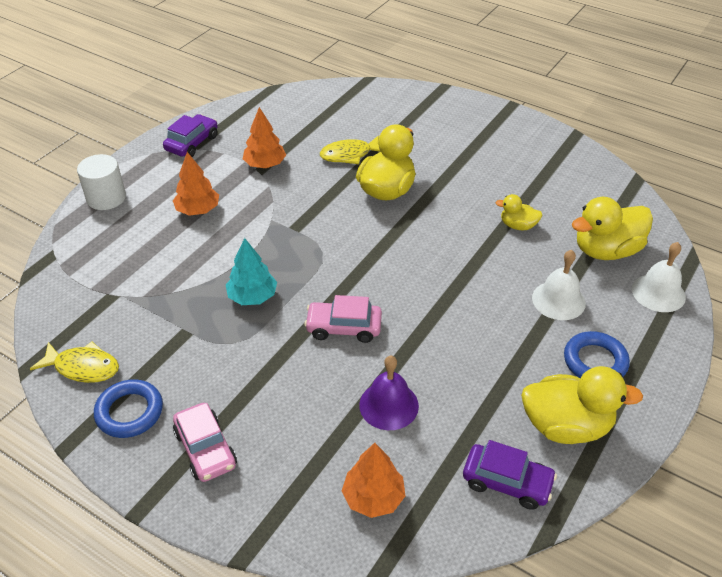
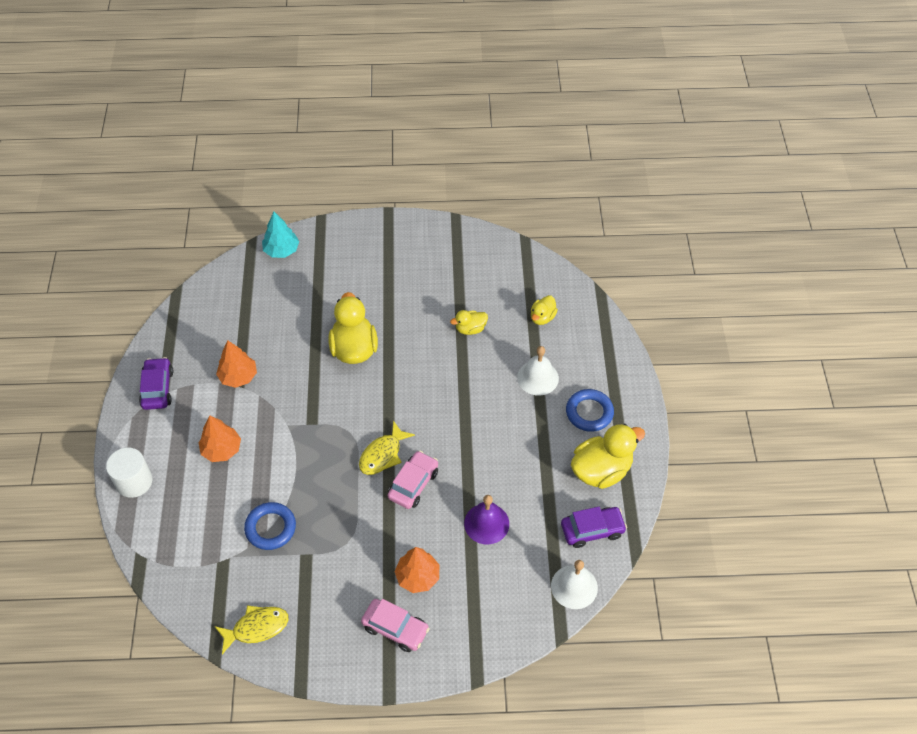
camera: 35 degrees left, 10 degrees up
blue ring [94,379,163,438] -> blue ring moved to [244,502,296,550]
turquoise tree [226,238,277,305] -> turquoise tree moved to [262,212,300,258]
pink car [304,295,382,343] -> pink car turned 150 degrees clockwise [387,451,438,509]
yellow fish [320,136,381,164] -> yellow fish moved to [359,420,415,475]
orange tree [342,443,406,518] -> orange tree moved to [394,547,439,593]
yellow duck [572,197,653,260] -> yellow duck [531,295,558,325], size x0.53
white bell [632,242,686,312] -> white bell moved to [551,560,598,609]

